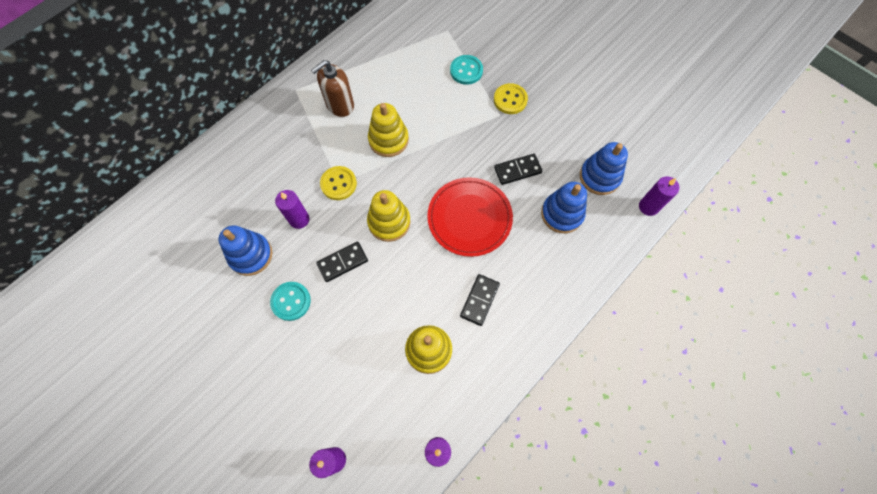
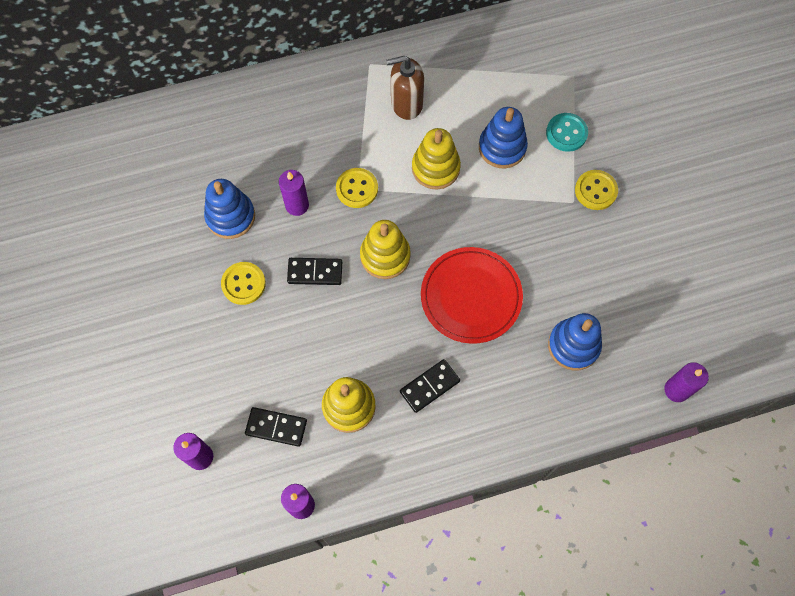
camera: 30 degrees right, 0 degrees up
turquoise button [270,282,311,321] -> yellow button [221,262,266,305]
black domino [494,154,542,185] -> black domino moved to [245,407,307,447]
blue stacking toy [580,142,628,195] -> blue stacking toy moved to [479,107,528,168]

